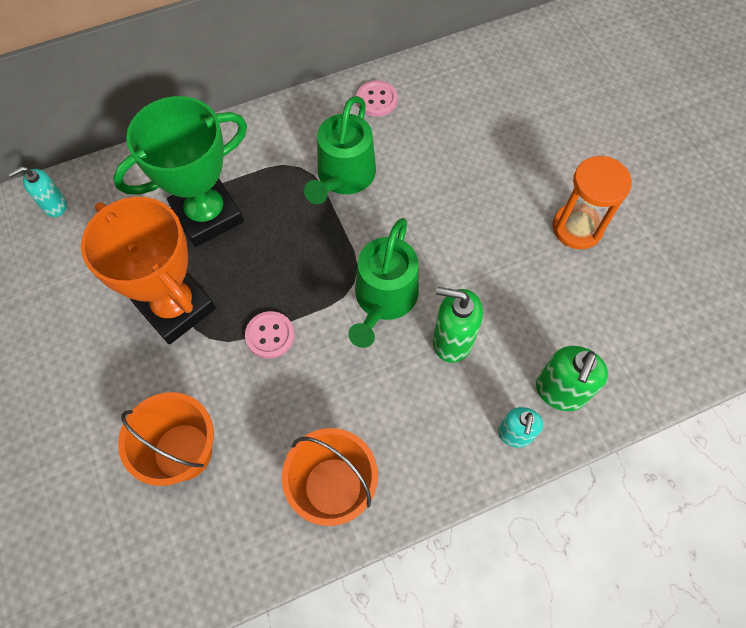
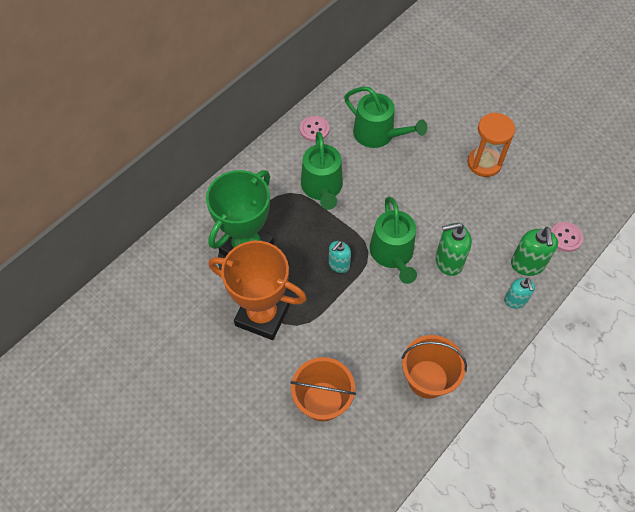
camera: 25 degrees left, 5 degrees down
turquoise soap dispenser [8,167,67,217] -> turquoise soap dispenser moved to [329,241,351,273]
pink button [245,311,294,359] -> pink button moved to [551,222,583,252]
none -> green watering can [344,87,427,148]

